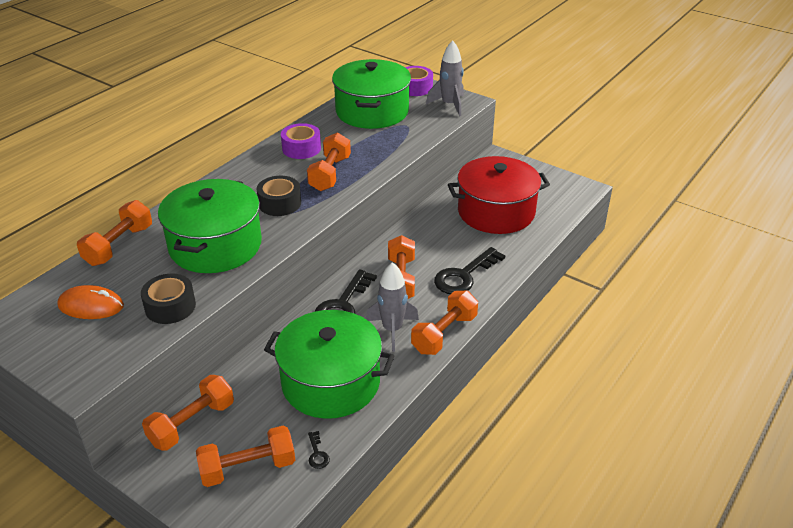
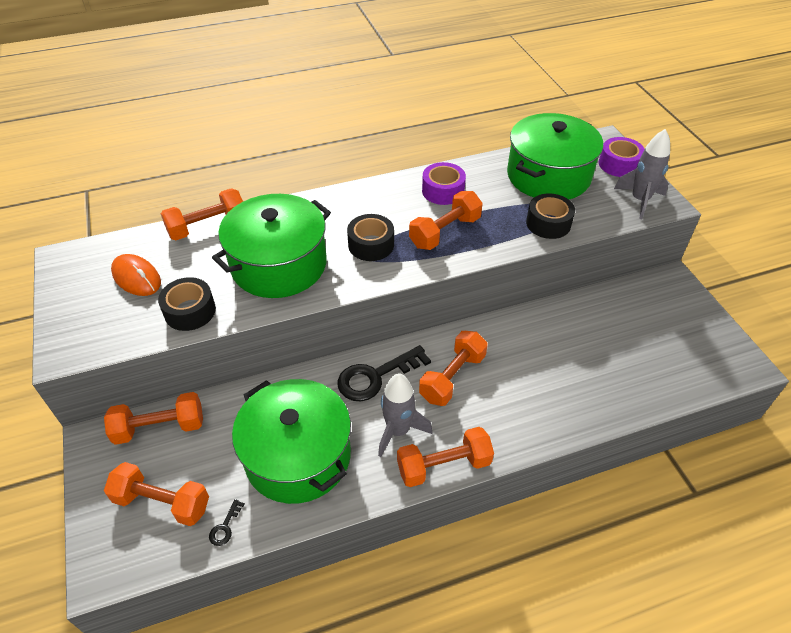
camera: 35 degrees right, 10 degrees up
black key [434,247,506,294] -> none
red pot [448,156,550,234] -> none
none -> black tape [526,193,575,239]

